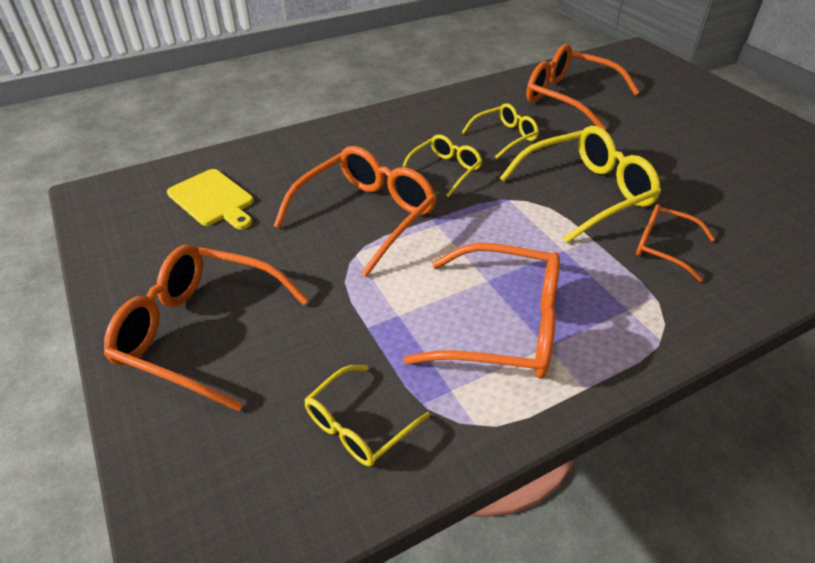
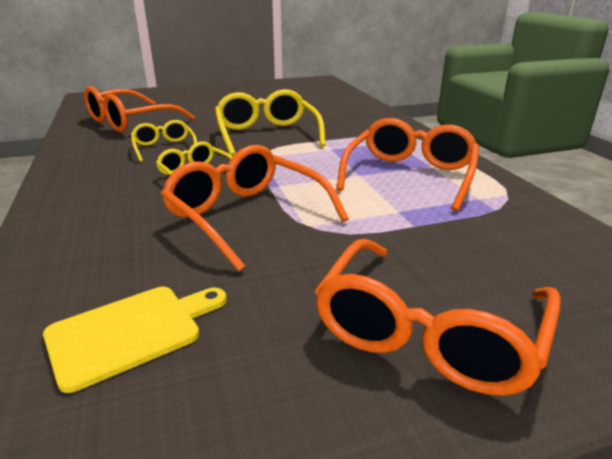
camera: 80 degrees left, 15 degrees down
yellow glasses [304,365,430,466] -> none
orange glasses [636,204,715,282] -> none

